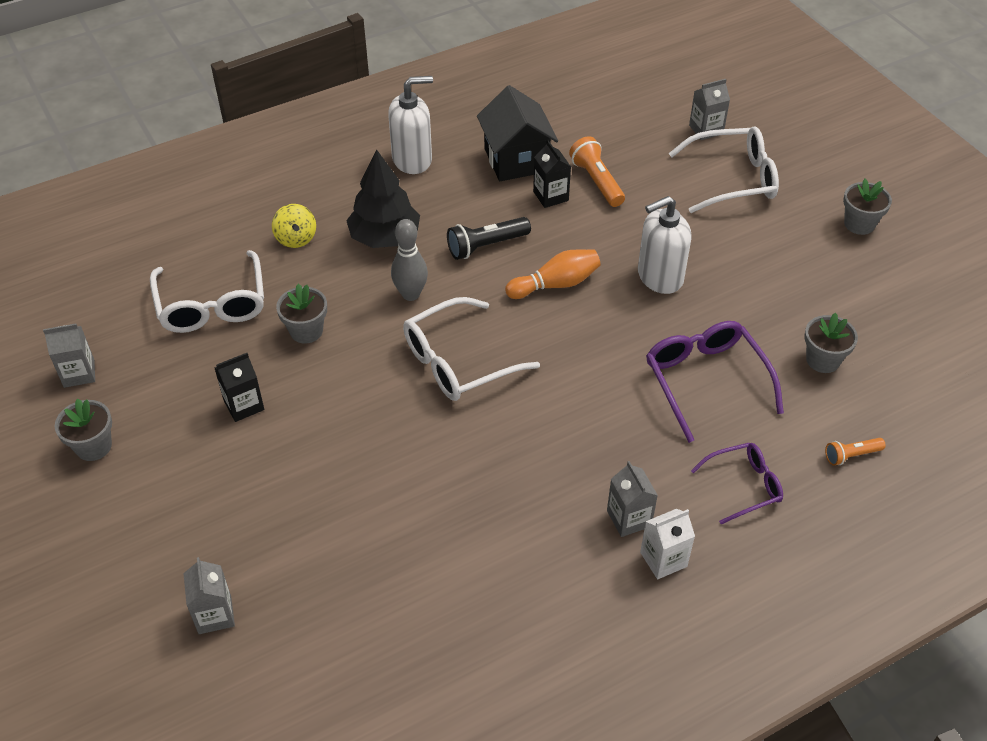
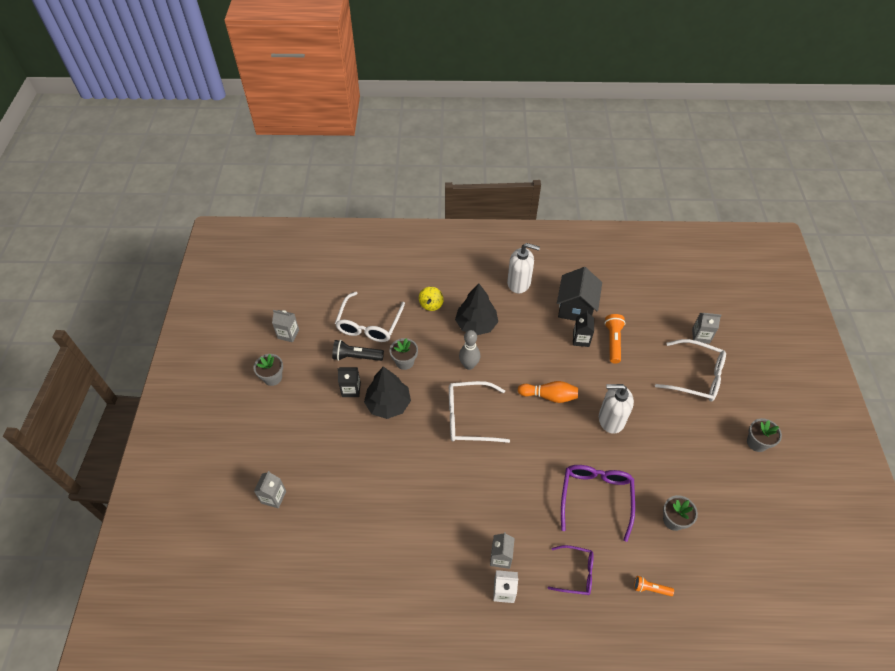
camera: 30 degrees right, 5 degrees up
black flashlight [447,217,531,260] -> black flashlight moved to [332,340,384,361]
none -> black tree [364,367,411,419]

